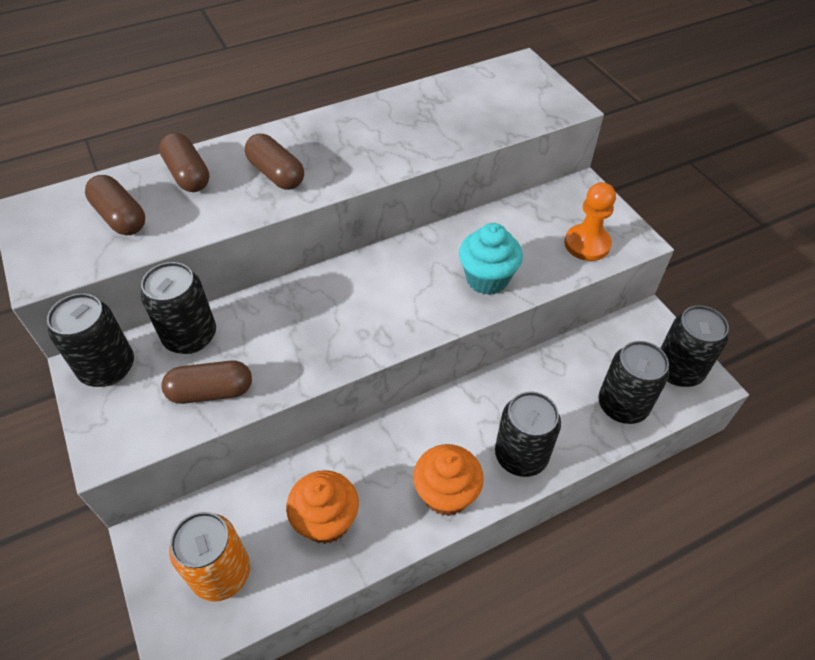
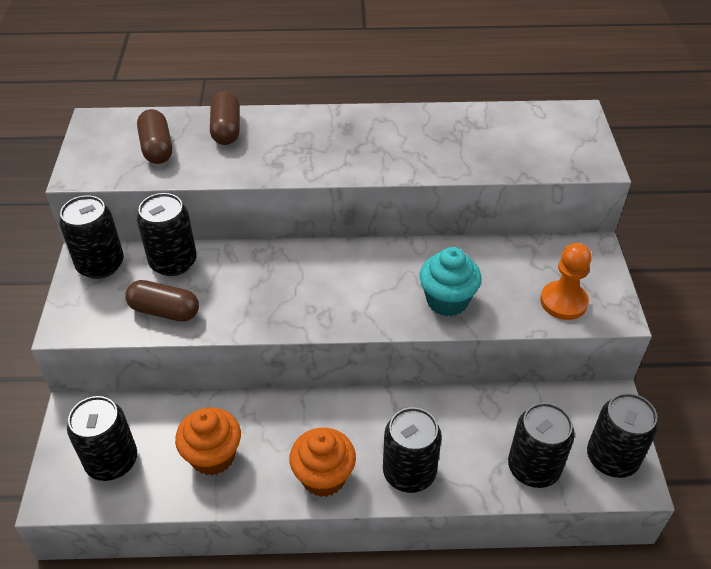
camera: 25 degrees right, 5 degrees down
orange can [169,512,250,602] -> black can [67,396,137,481]
brown capsule [245,134,304,190] -> none

